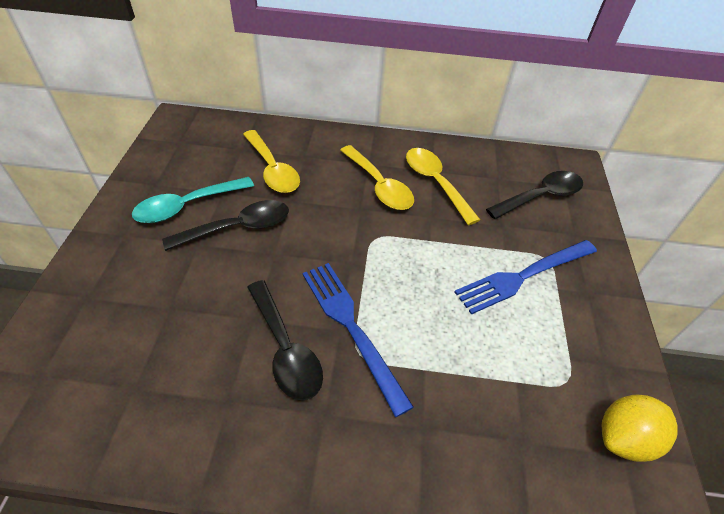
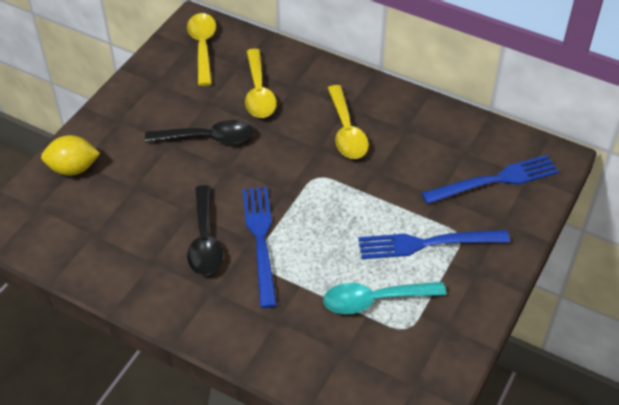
camera: 25 degrees right, 0 degrees up
turquoise spoon [132,177,254,223] -> turquoise spoon moved to [323,282,446,314]
yellow spoon [406,148,480,225] -> yellow spoon moved to [187,13,216,86]
black spoon [486,171,583,219] -> blue fork [421,155,559,204]
yellow lemon [602,395,678,462] -> yellow lemon moved to [41,135,100,176]

